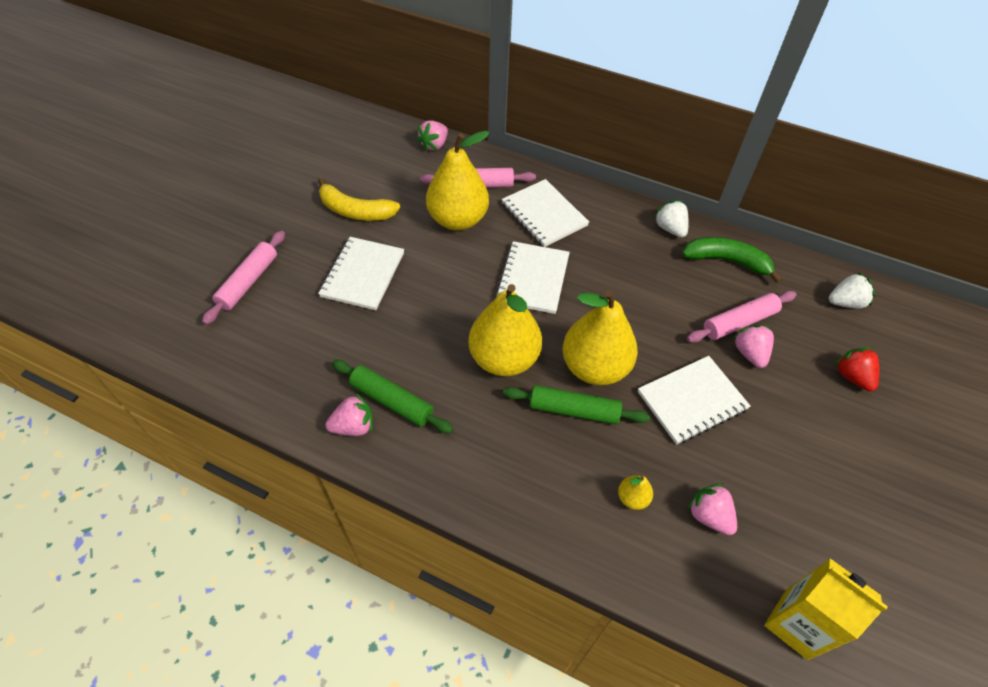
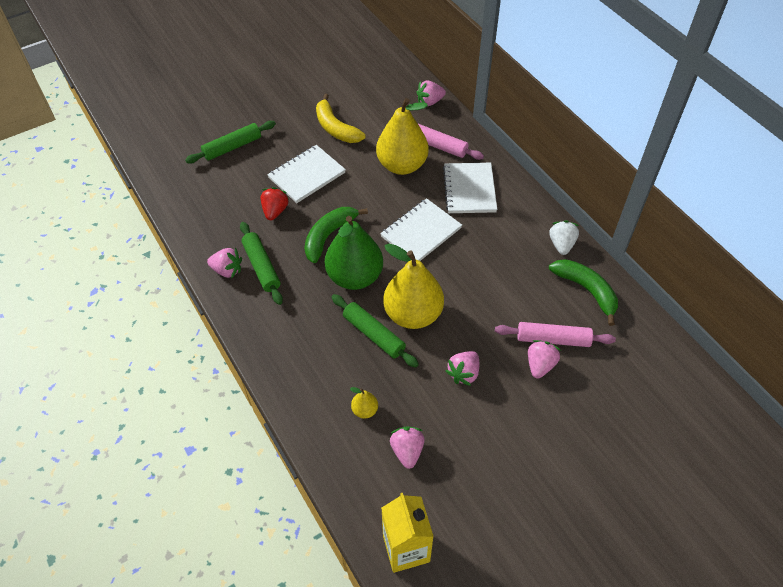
camera: 35 degrees right, 0 degrees up
pink rolling pin [202,231,285,325] -> green rolling pin [185,121,276,163]
yellow pear [468,284,542,376] -> green pear [325,216,383,290]
white notebook [638,356,750,445] -> pink strawberry [446,351,479,386]
white strawberry [829,272,875,309] -> none
red strawberry [835,347,879,391] -> red strawberry moved to [261,187,289,220]
none -> green banana [304,207,368,263]

